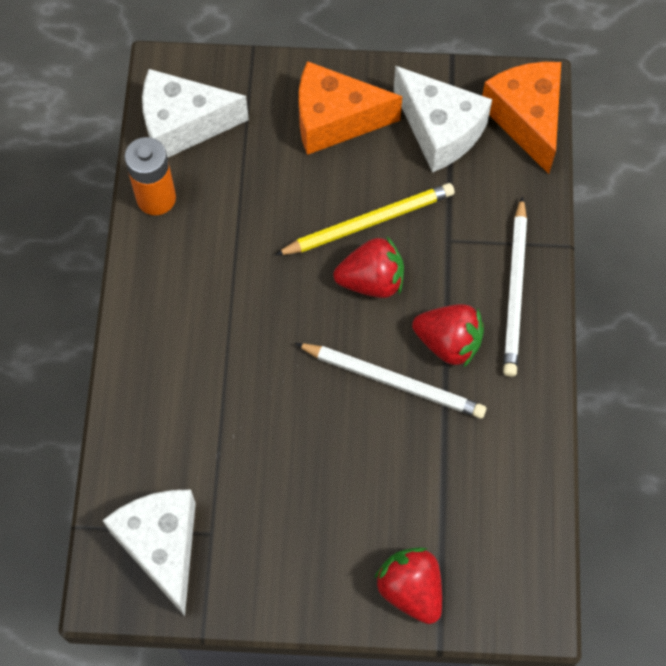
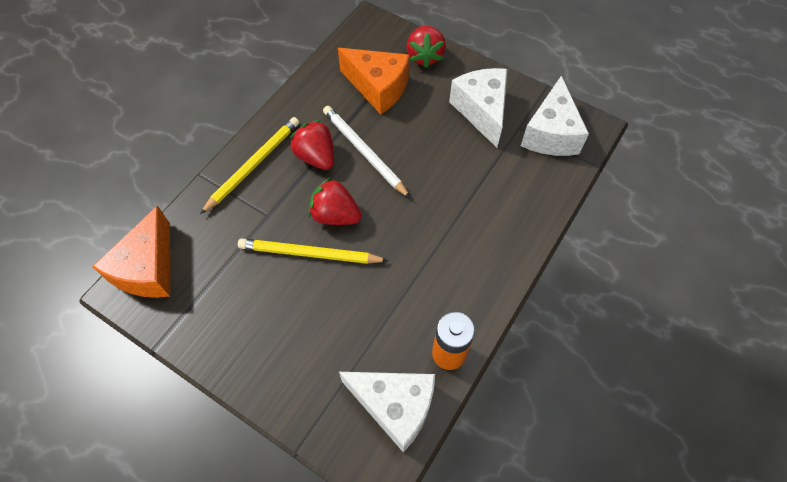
camera: 150 degrees left, 5 degrees down
orange cheese [299,61,402,155] -> orange cheese moved to [338,48,409,114]
white cheese [394,66,492,173] -> white cheese moved to [449,68,507,148]
white pencil [503,196,527,377] -> yellow pencil [200,117,299,214]

